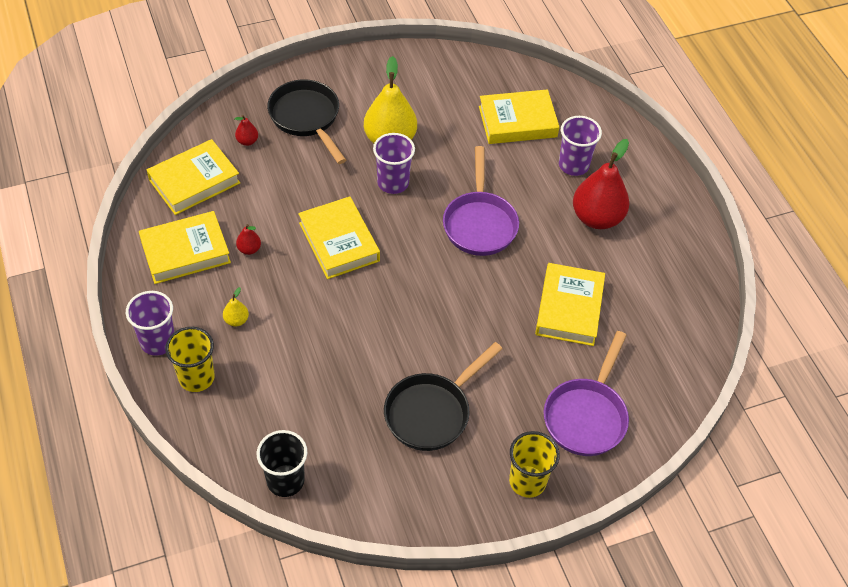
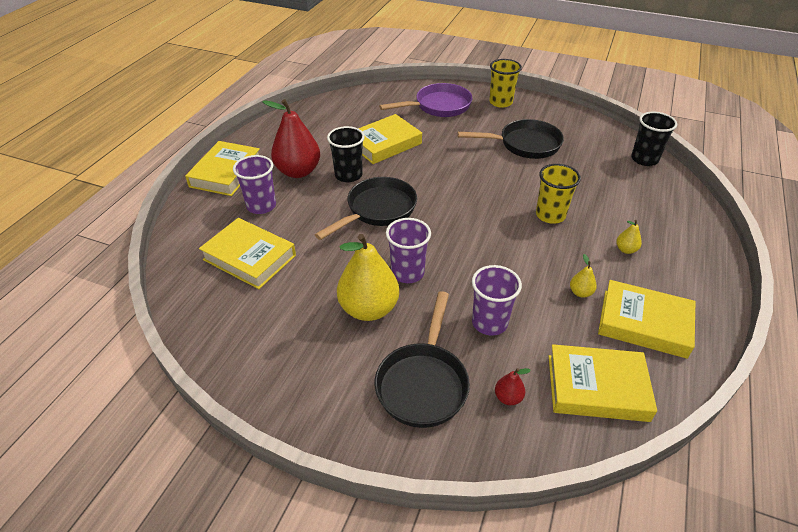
camera: 135 degrees left, 10 degrees down
purple cup [126,291,174,356] -> purple cup moved to [472,265,522,336]
yellow cup [165,327,215,392] -> yellow cup moved to [536,164,581,224]
red pear [236,224,261,255] -> yellow pear [570,254,597,298]
yellow book [298,196,380,279] -> yellow book moved to [185,141,260,196]
purple pan [443,146,519,256] -> black pan [315,177,417,240]
none -> black cup [327,126,365,182]

